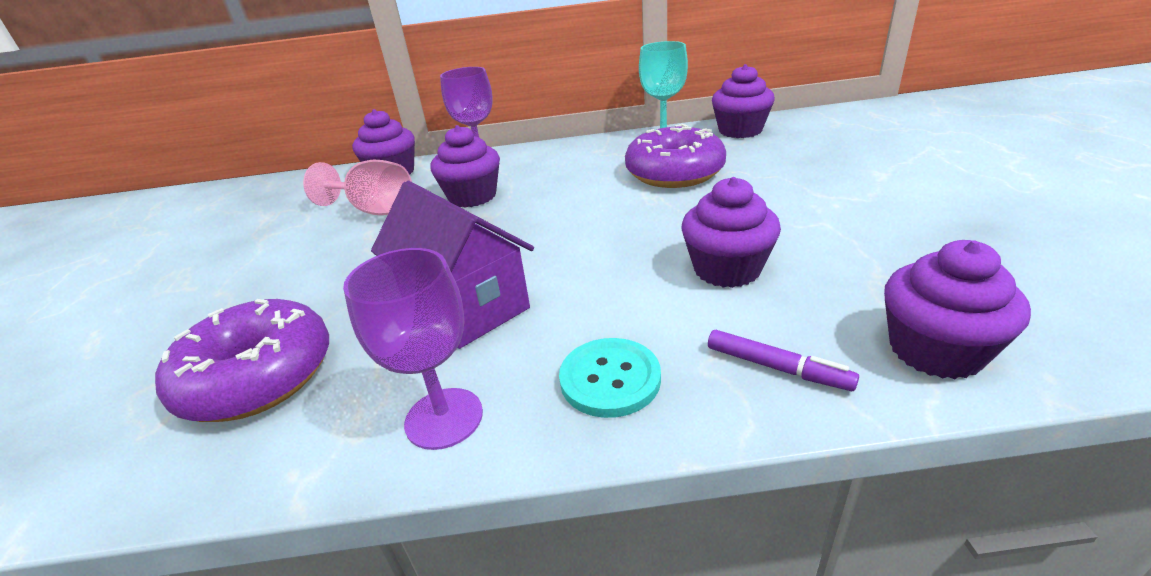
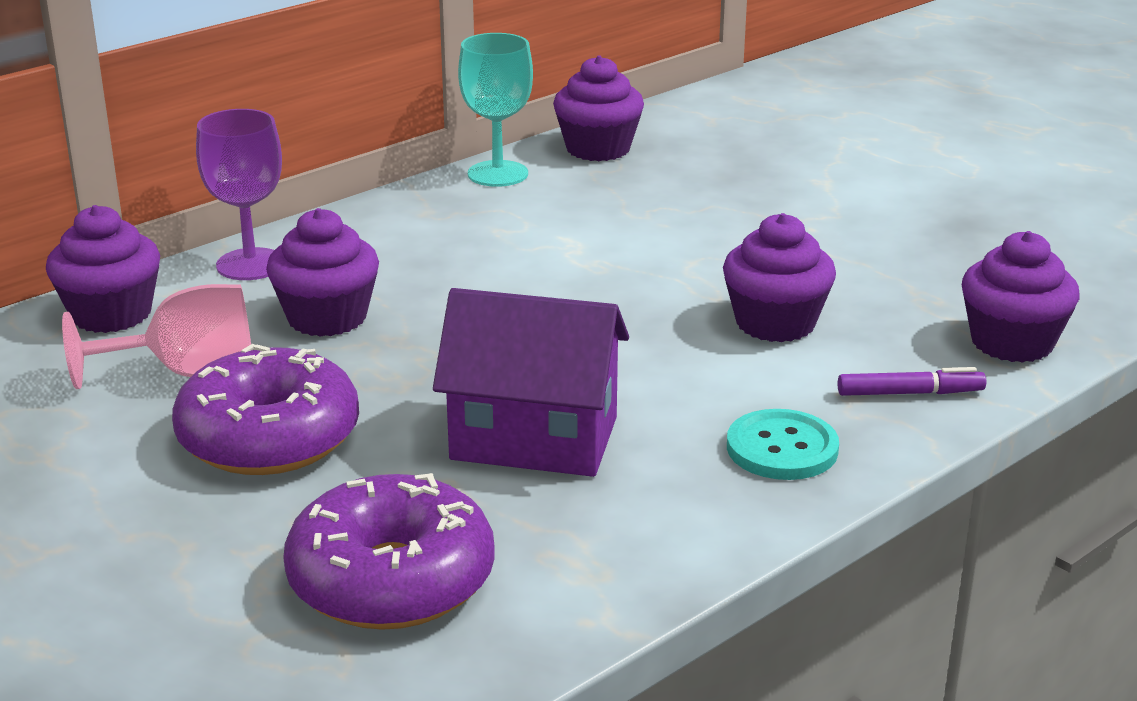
camera: 40 degrees left, 5 degrees down
purple goblet [343,248,483,450] -> none
purple donut [625,124,726,188] -> purple donut moved to [172,344,359,475]

